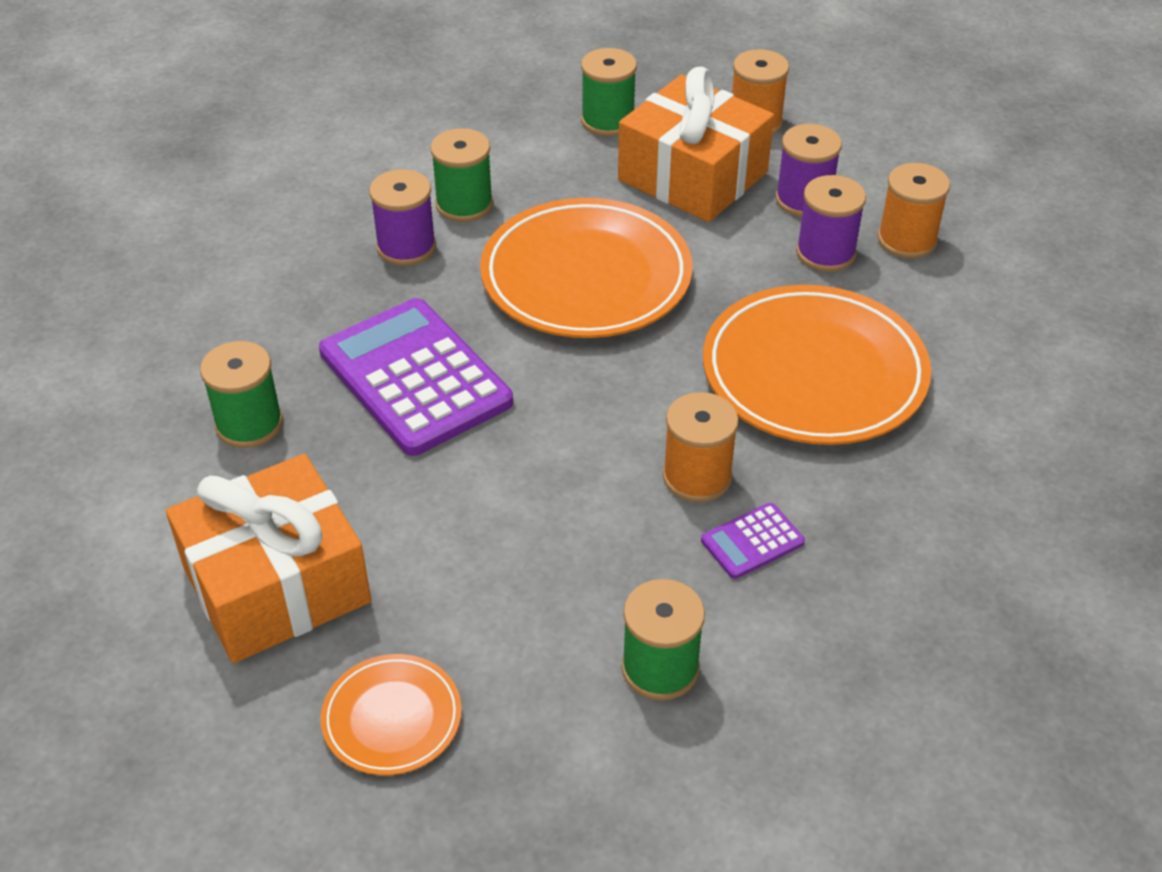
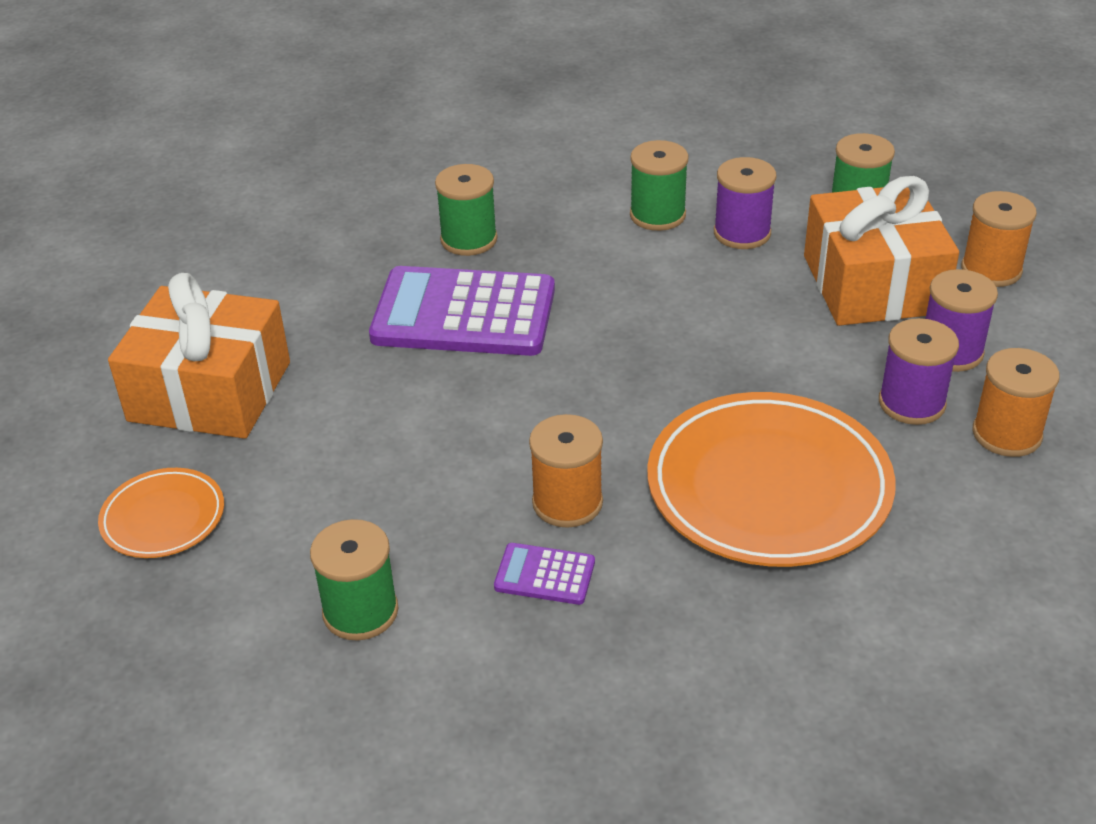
camera: 45 degrees right, 5 degrees down
green spool [200,341,283,448] -> green spool moved to [435,164,498,256]
purple calculator [319,298,513,456] -> purple calculator turned 90 degrees counterclockwise [369,266,555,356]
purple spool [369,169,436,266] -> purple spool moved to [714,157,776,249]
orange plate [480,198,692,338] -> none

